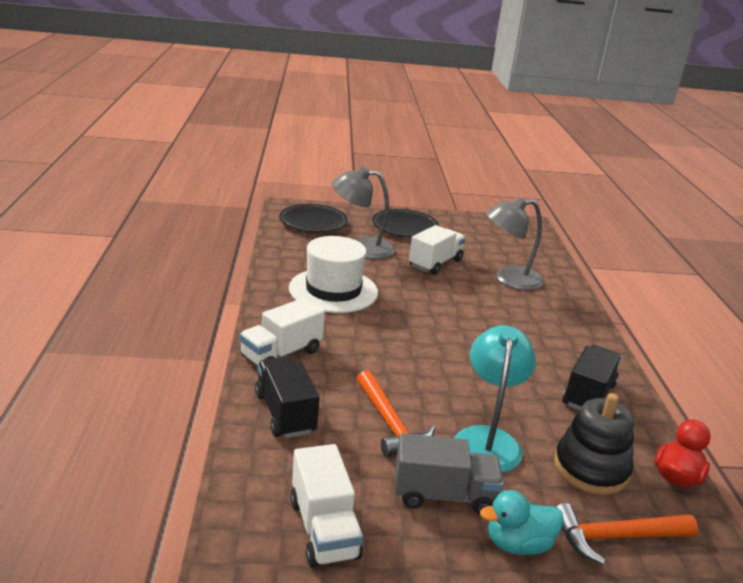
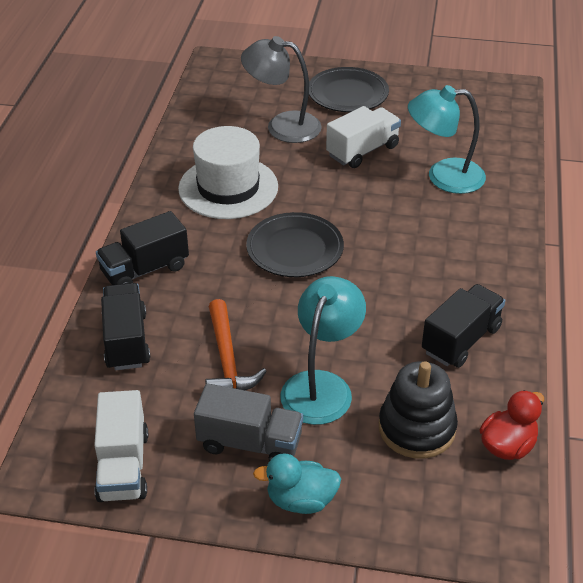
camera: 15 degrees right, 15 degrees up
white truck [239,298,325,366] -> black truck [96,211,189,285]
black plate [279,204,348,232] -> black plate moved to [246,212,344,277]
grey lamp [485,197,544,290] -> turquoise lamp [408,85,486,194]
orange hammer [556,503,698,565] -> none

